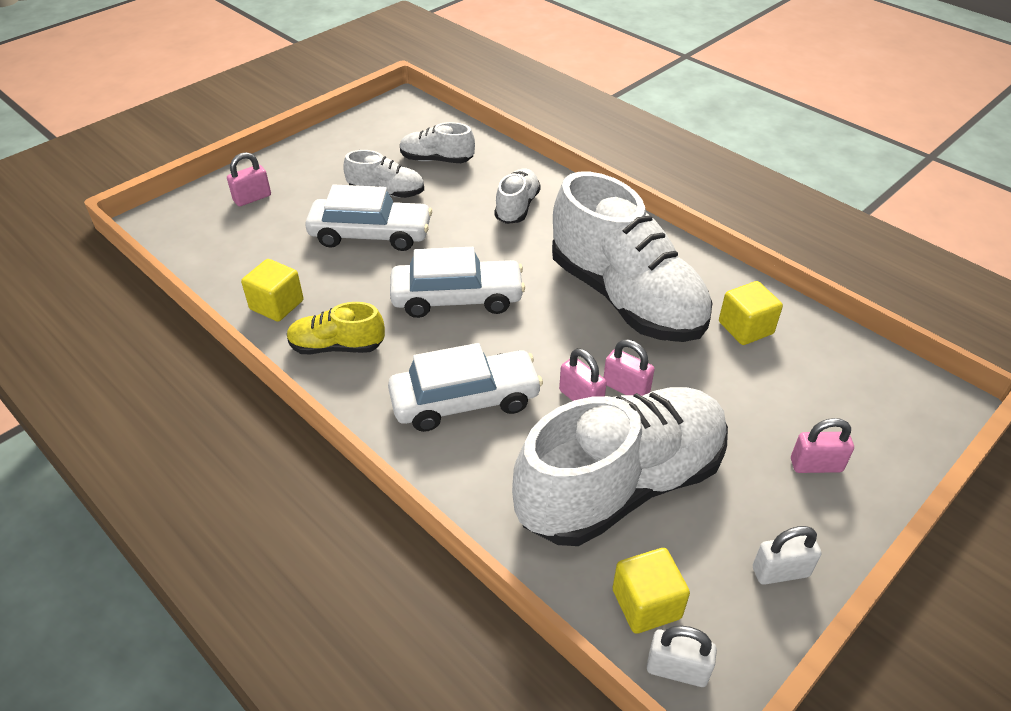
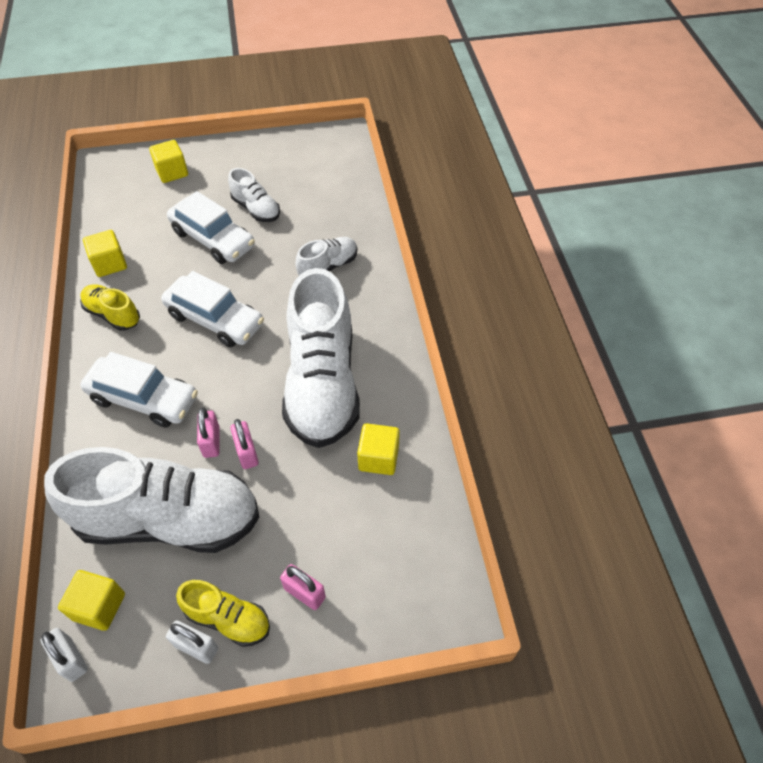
camera: 35 degrees right, 10 degrees up
pink padlock [227,152,271,206] -> yellow cube [149,140,188,183]
white shoe [400,122,475,163] -> none
none -> yellow shoe [176,580,270,647]

